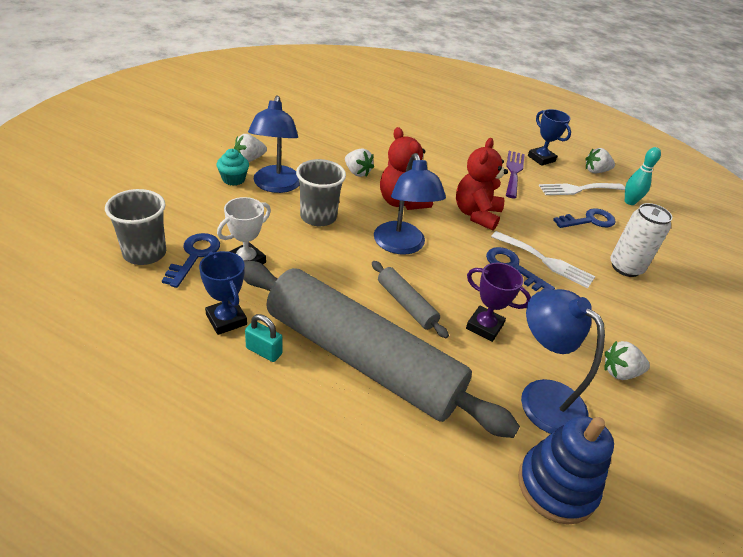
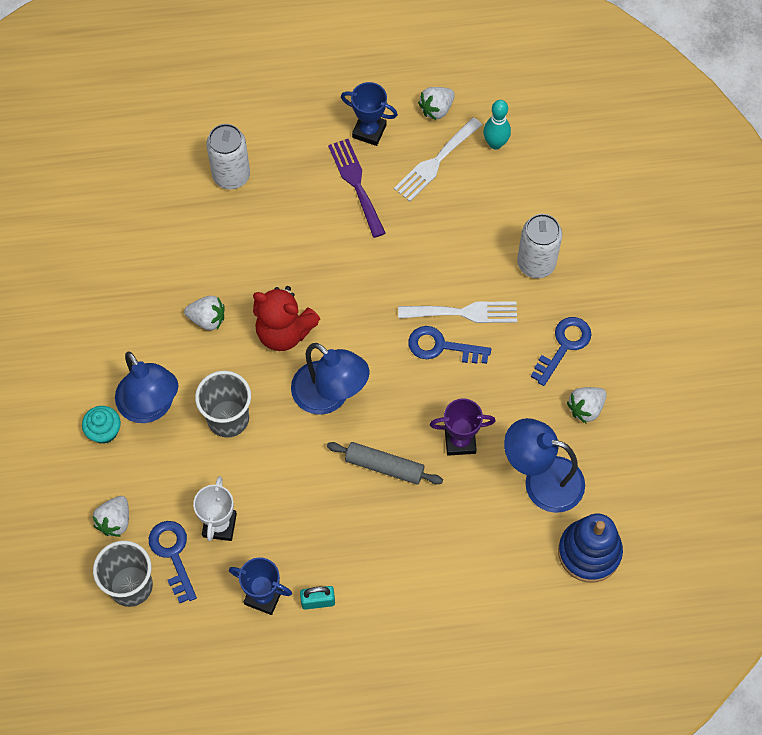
camera: 30 degrees left, 25 degrees up
white strawberry [234,134,267,162] -> white strawberry moved to [93,496,129,537]
grey rolling pin [244,261,520,438] -> none
red teddy bear [456,138,508,231] -> none
blue key [553,208,616,228] -> blue key moved to [531,317,592,386]
none -> white can [206,124,250,189]

